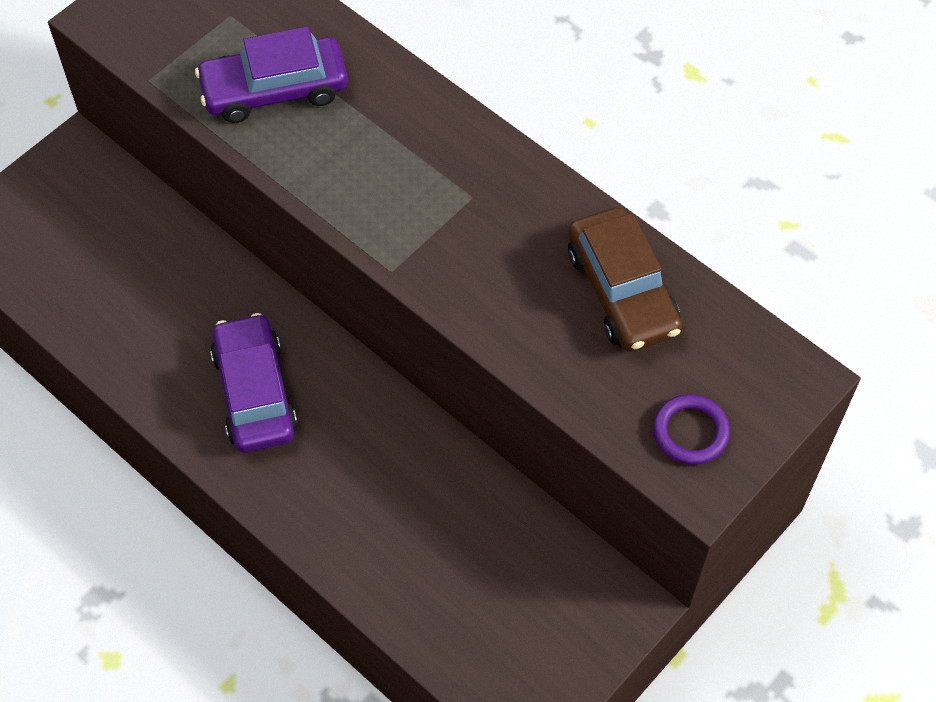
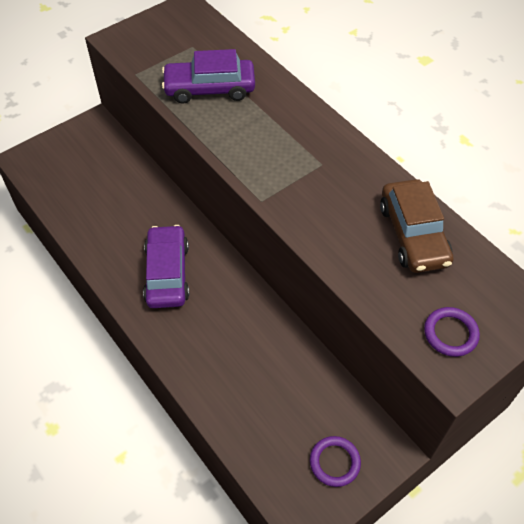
camera: 10 degrees right, 5 degrees down
none -> purple ring [310,436,361,487]

